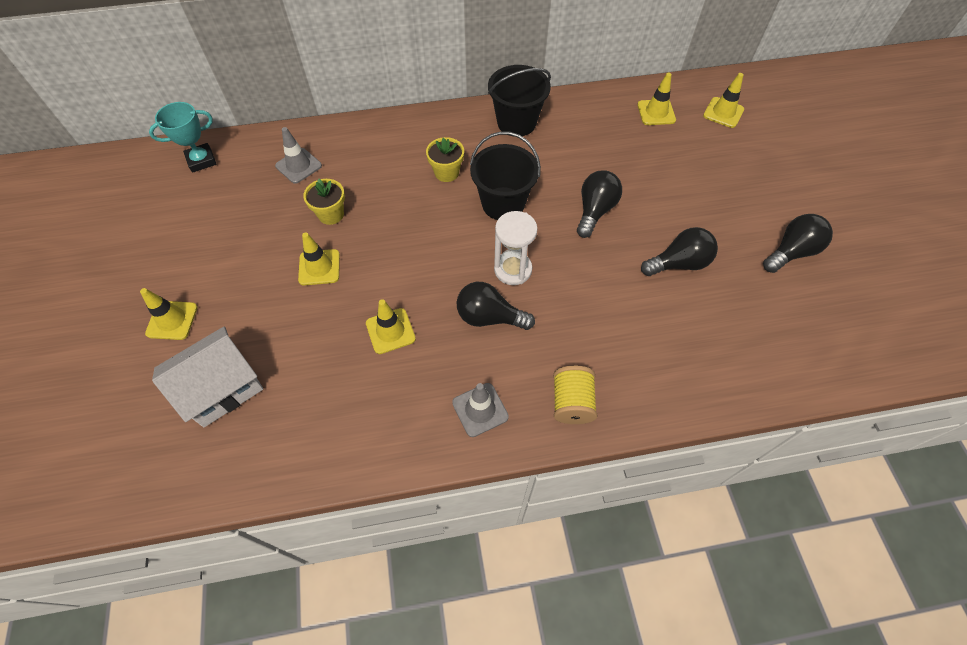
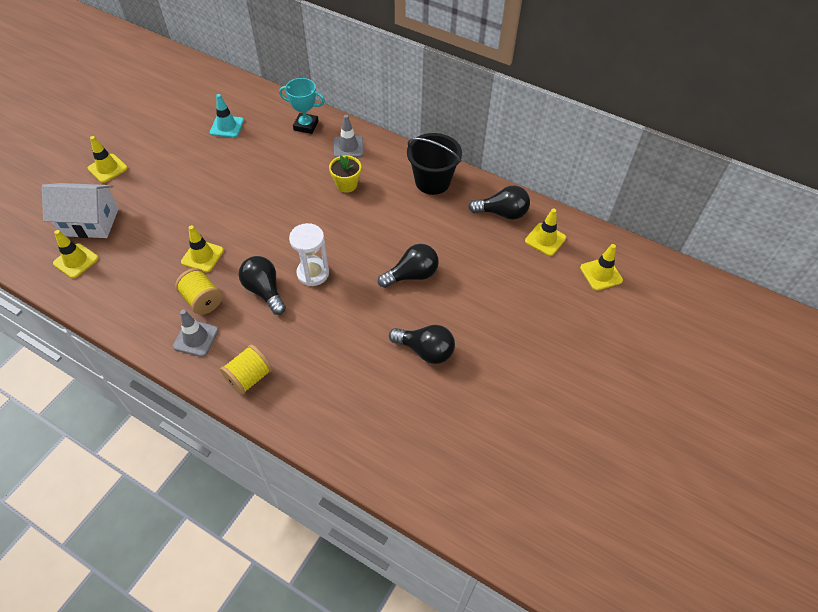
camera: 40 degrees right, 5 degrees down
turquoise trophy [149,102,217,173] -> turquoise trophy moved to [279,78,325,134]
grey traffic cone [275,127,322,184] -> grey traffic cone moved to [334,115,364,157]
yellow traffic cone [298,232,340,285] -> yellow traffic cone moved to [53,230,99,278]
yellow flower pot [303,179,345,225] -> none
black bucket [470,131,541,220] -> none
black light bulb [763,214,833,273] -> black light bulb moved to [469,185,530,220]
none -> yellow spool [175,268,222,315]
none -> turquoise traffic cone [210,94,244,138]

